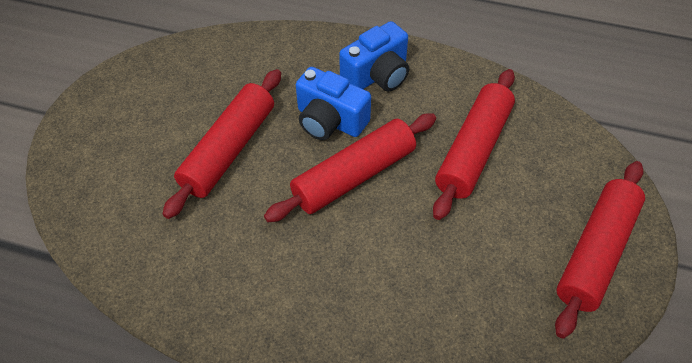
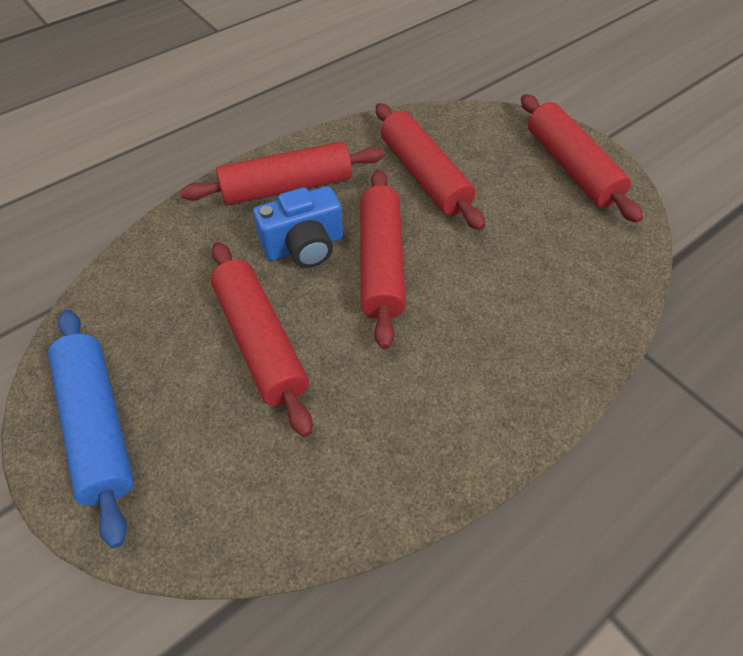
camera: 55 degrees left, 0 degrees up
blue camera [339,21,409,91] -> red rolling pin [180,142,384,205]
none -> blue rolling pin [48,309,134,548]

